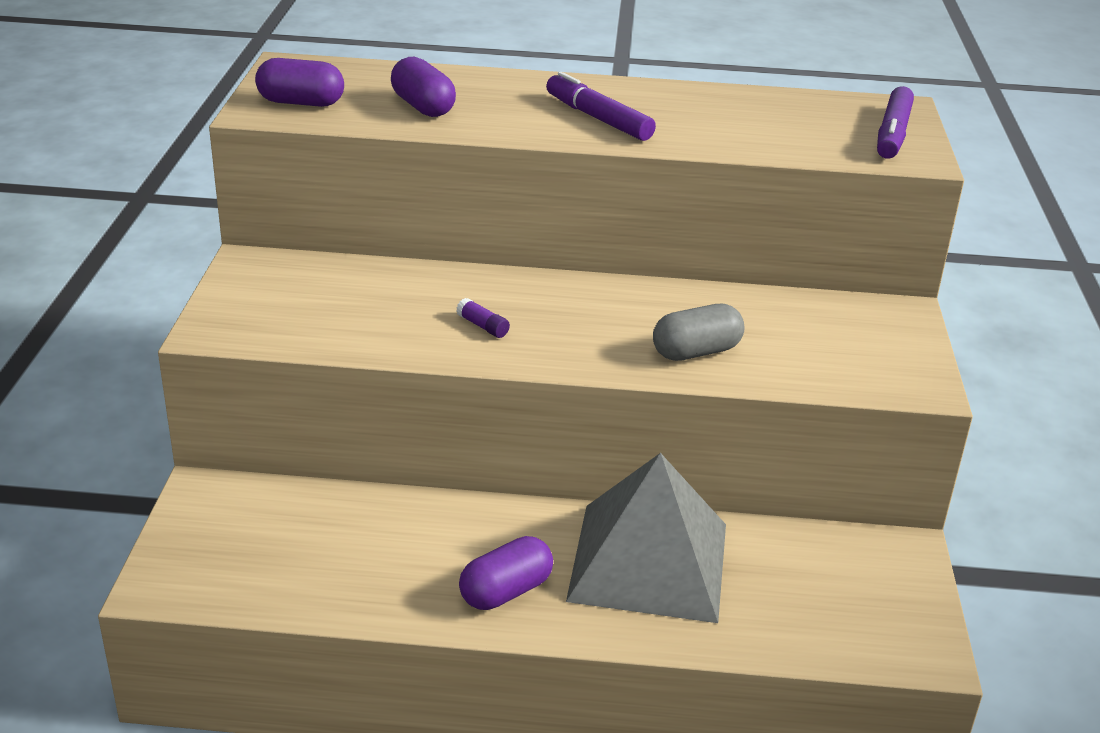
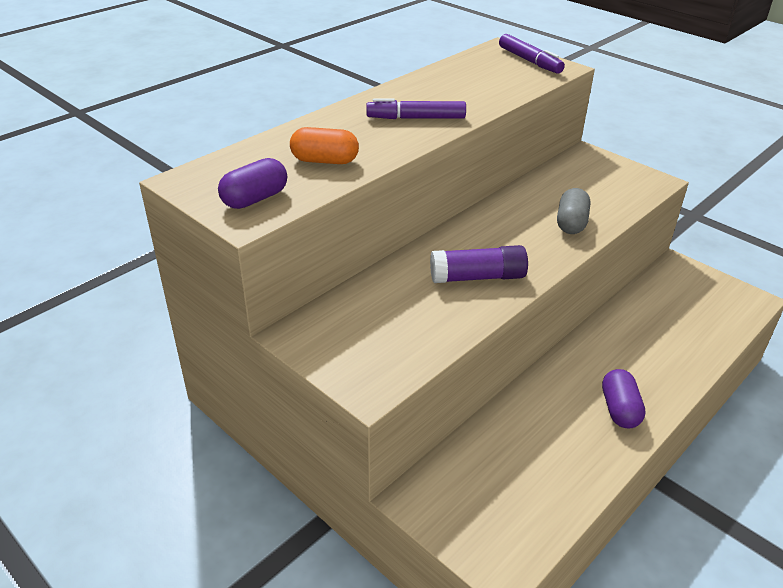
camera: 50 degrees left, 5 degrees up
purple capsule [391,57,456,117] -> orange capsule [290,127,359,164]
purple glue stick [456,298,510,338] -> purple glue stick [430,245,528,283], size x2.28
grey pyramid [566,453,726,623] -> none

